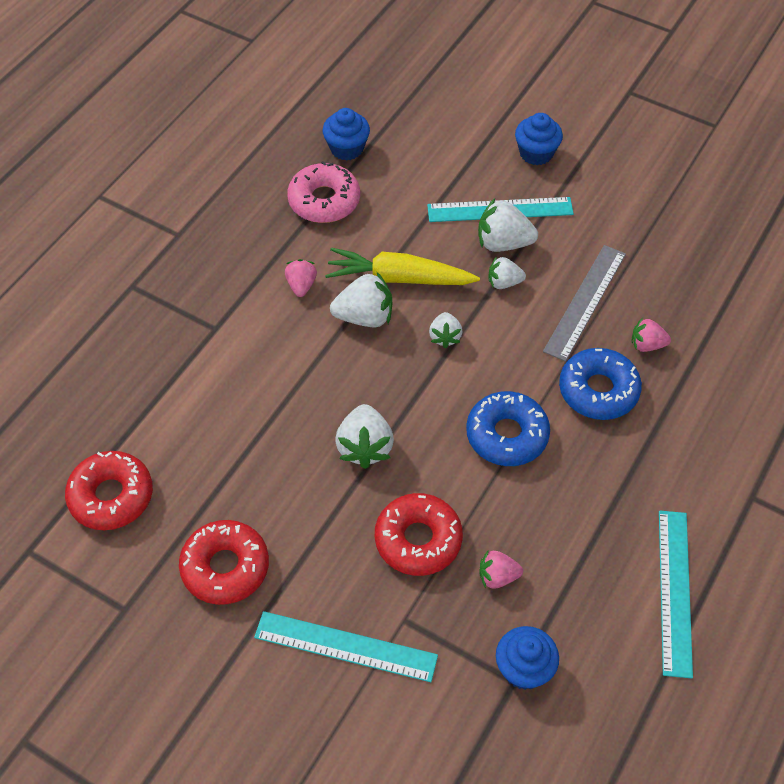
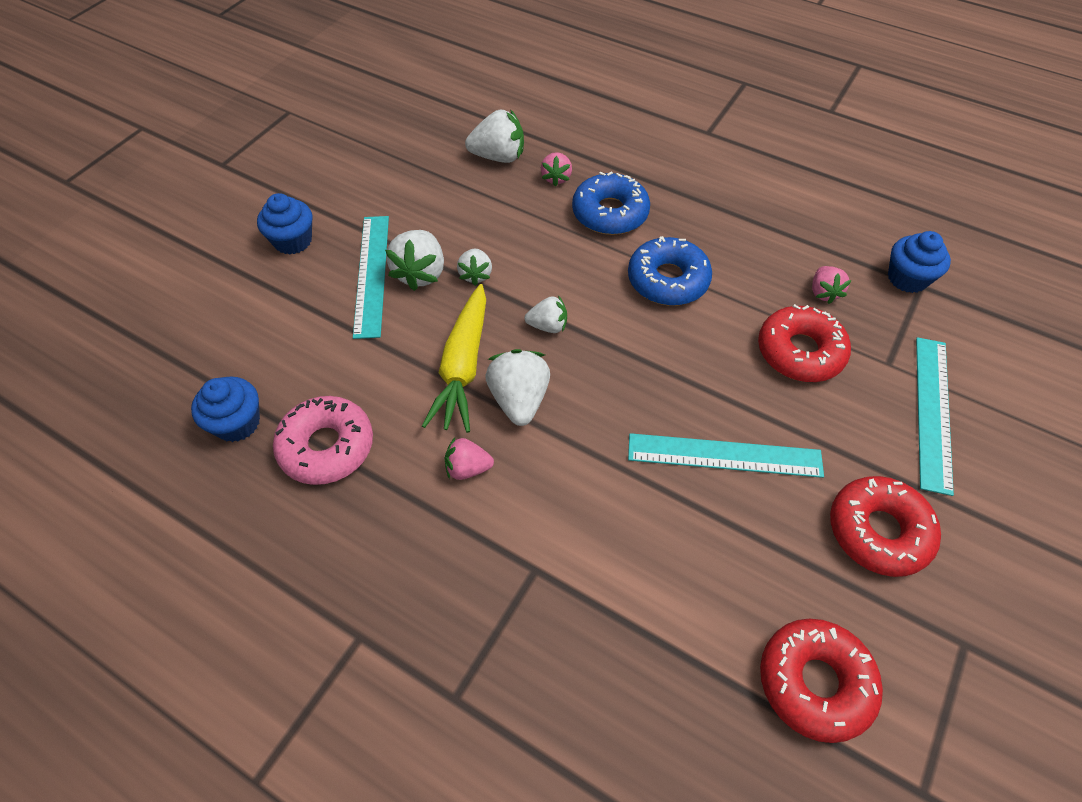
camera: 90 degrees left, 0 degrees up
white strawberry [335,404,394,469] -> white strawberry moved to [465,109,524,163]
grey ruler [543,245,626,362] -> none
turquoise ruler [659,511,693,678] -> turquoise ruler moved to [628,433,824,478]

